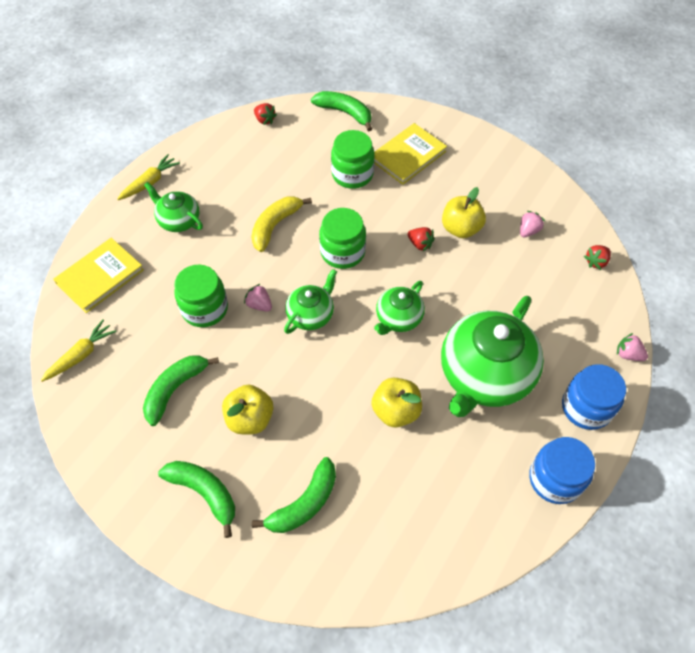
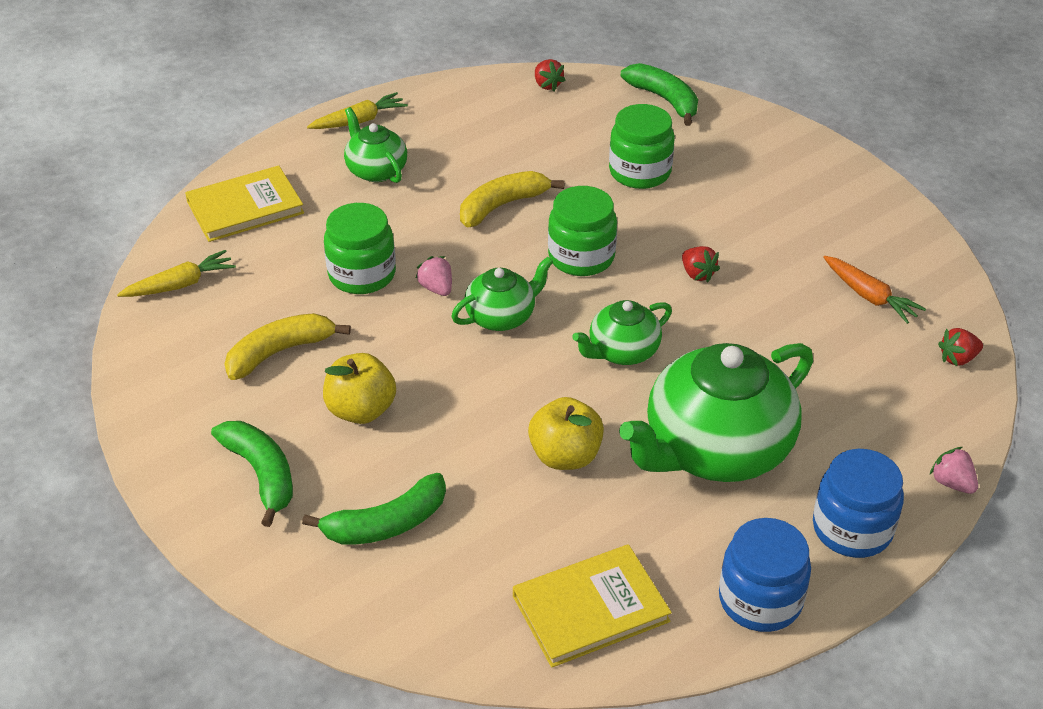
camera: 20 degrees right, 15 degrees down
green banana [143,355,219,426] -> yellow banana [225,313,351,380]
yellow book [374,123,447,185] -> yellow book moved to [513,544,672,668]
yellow apple [442,187,486,238] -> none
pink strawberry [520,211,545,238] -> orange carrot [823,256,926,324]

